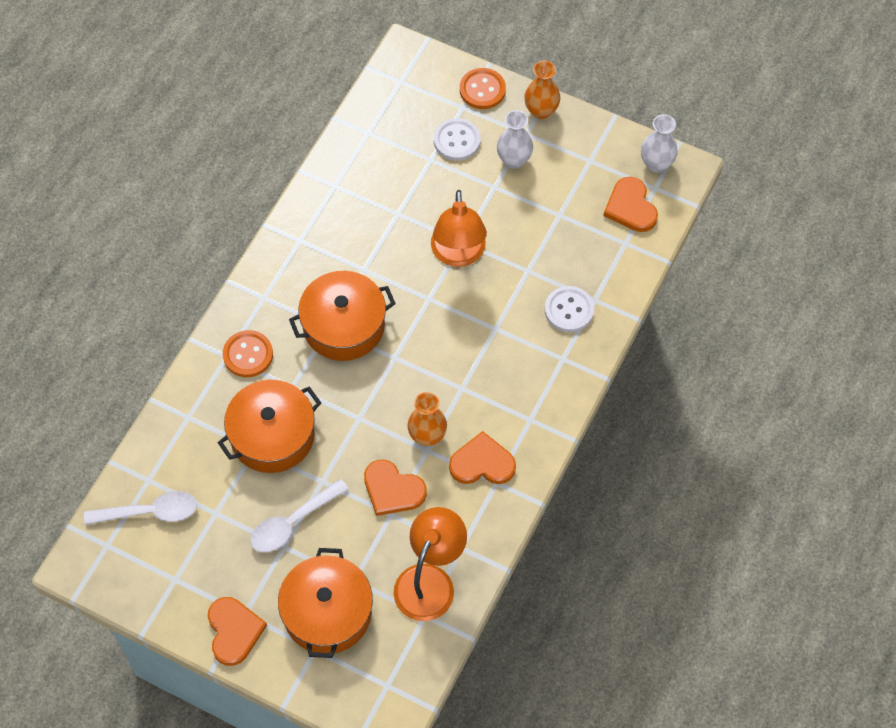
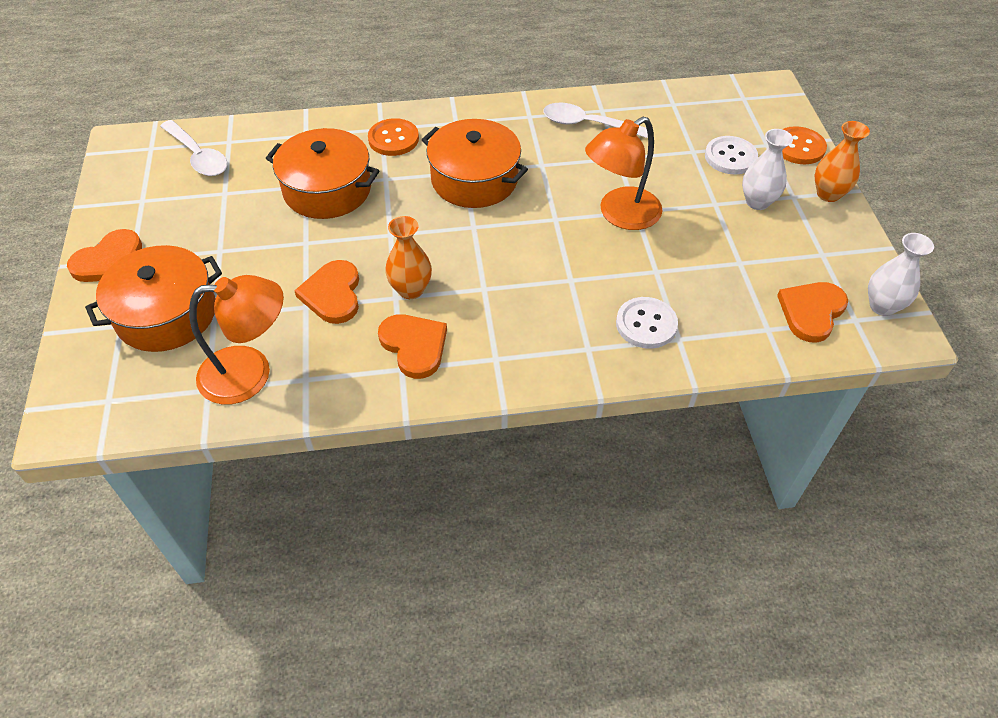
camera: 55 degrees right, 10 degrees down
white spoon [251,479,349,552] -> white spoon moved to [543,103,648,138]

